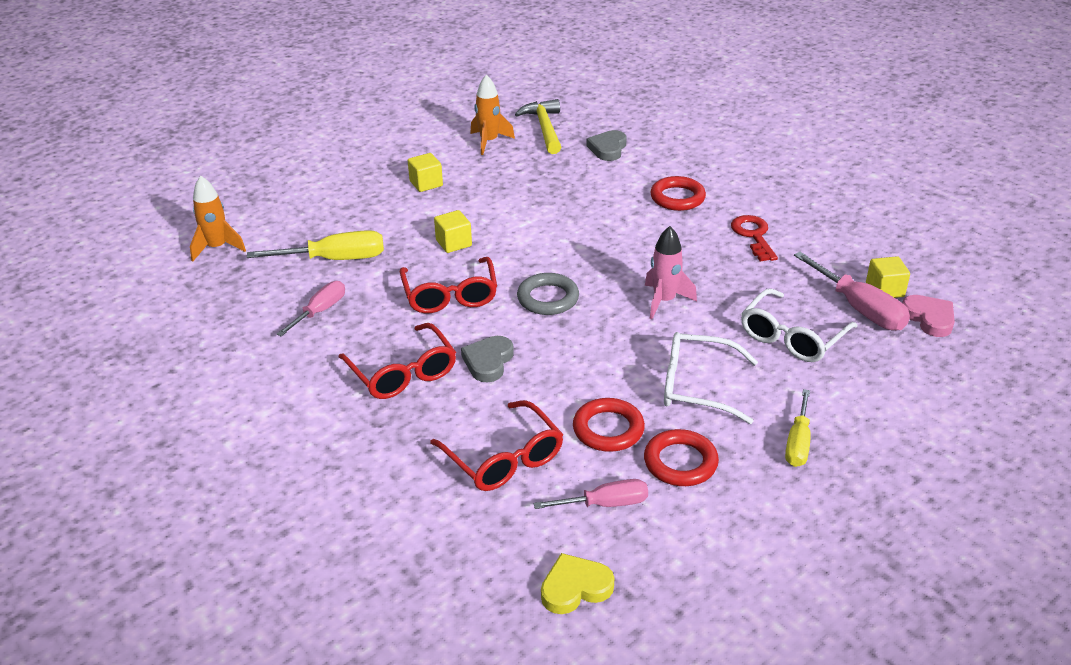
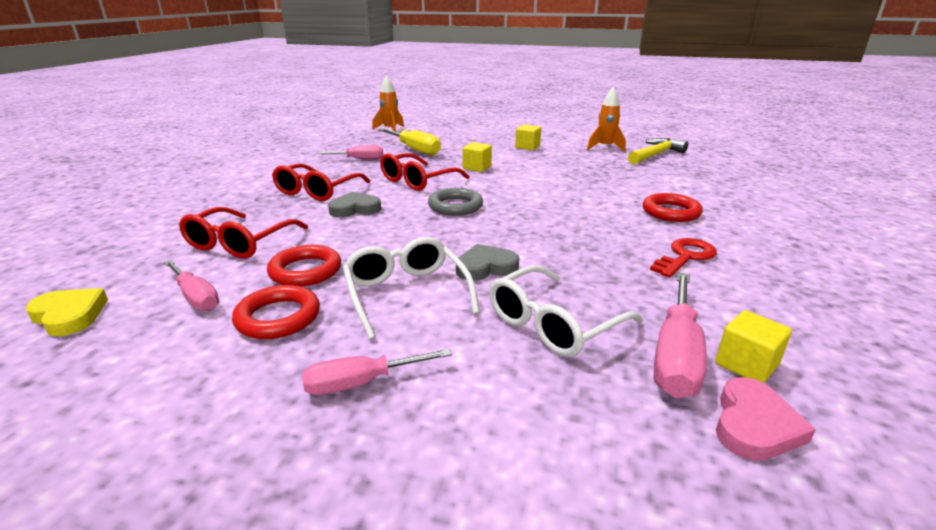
camera: 55 degrees right, 10 degrees down
grey heart [586,130,627,161] -> grey heart moved to [456,244,519,281]
pink rocket [645,226,697,319] -> none
white glasses [741,288,857,362] -> white glasses turned 45 degrees counterclockwise [489,265,643,357]
yellow screwdriver [785,389,811,467] -> pink screwdriver [302,349,452,395]

